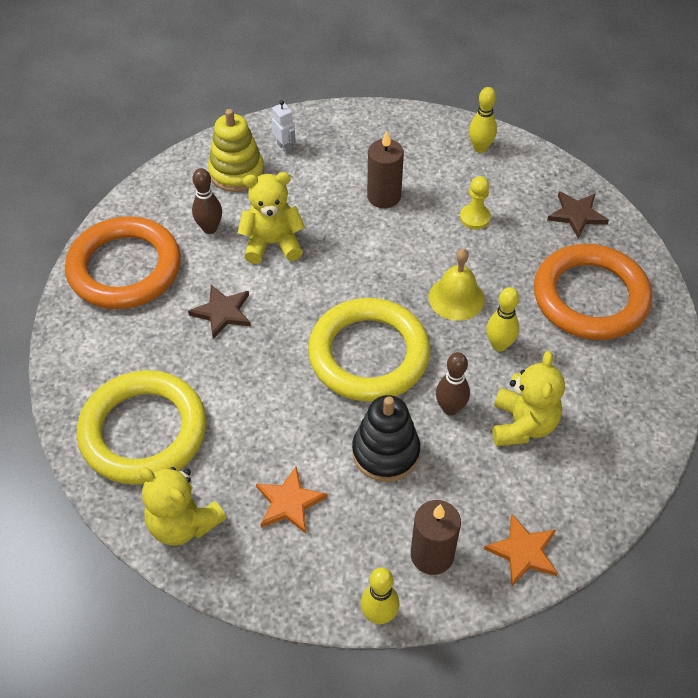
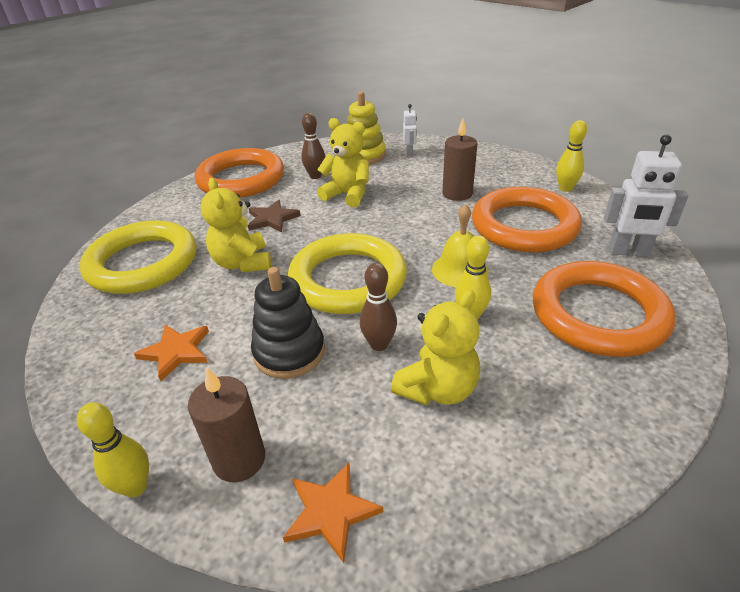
camera: 35 degrees right, 15 degrees down
yellow teddy bear [139,467,226,546] -> yellow teddy bear moved to [201,178,271,272]
yellow pawn [460,176,491,229] -> orange ring [472,187,582,252]
brown star [547,191,609,238] -> white robot [604,135,688,257]

